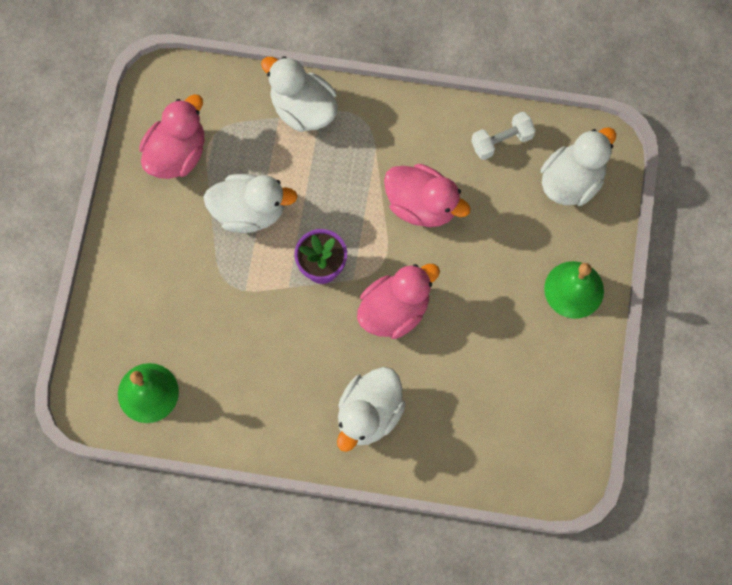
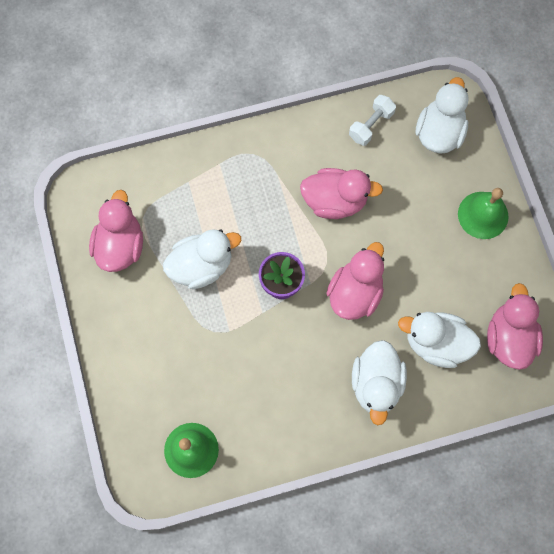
camera: 25 degrees left, 0 degrees up
white duck [261,56,338,132] -> white duck moved to [398,312,481,368]
none -> pink duck [487,283,543,370]

